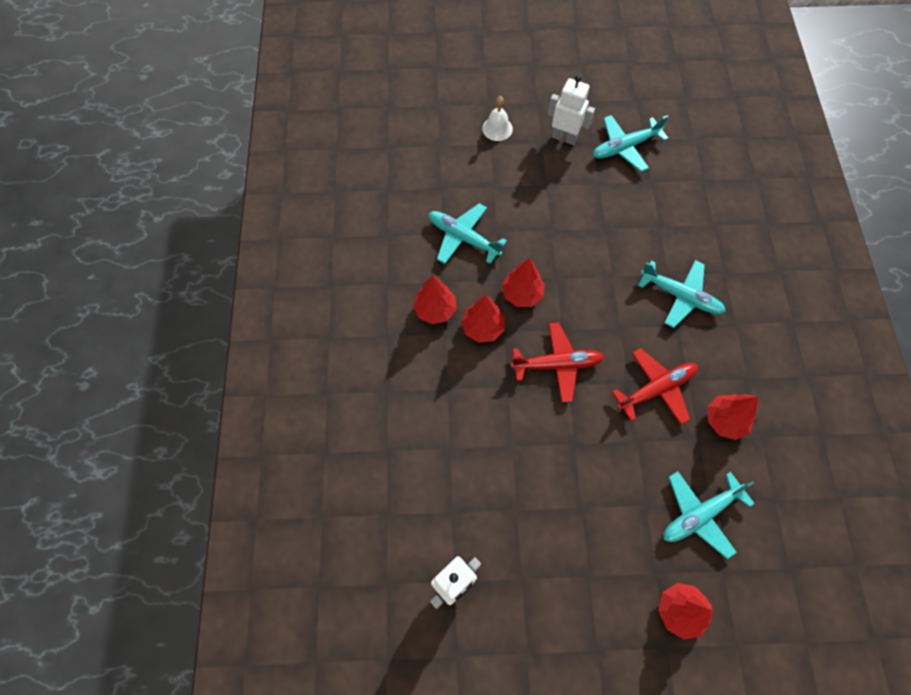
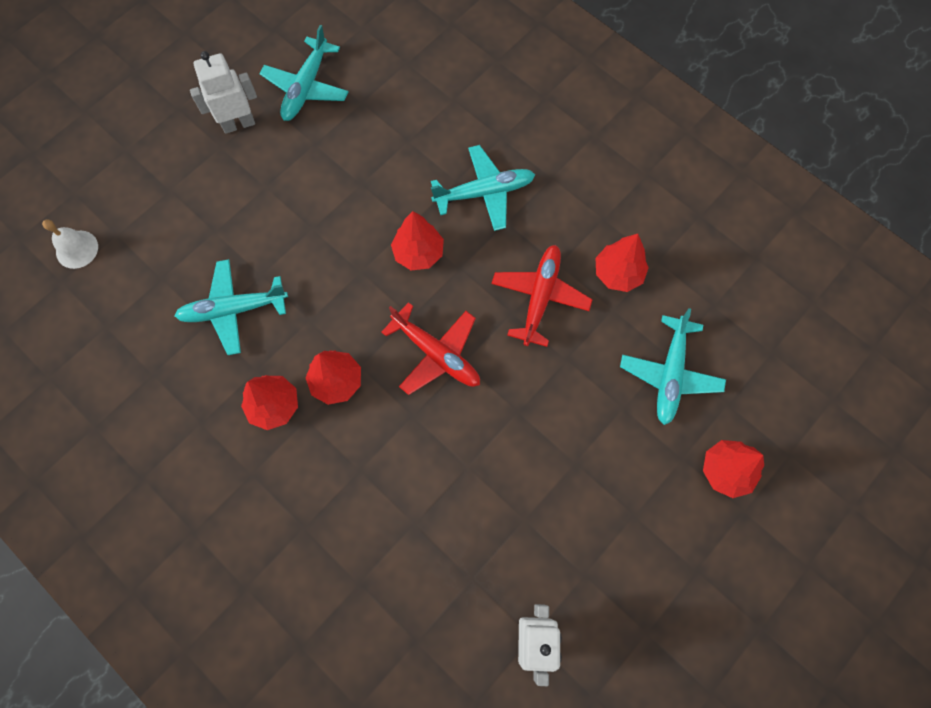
camera: 45 degrees left, 5 degrees up
white bell [482,96,513,141] -> white bell moved to [42,219,98,269]
red tree [501,258,545,307] -> red tree moved to [391,211,444,270]
red plane [511,322,604,402] -> red plane turned 90 degrees clockwise [381,302,480,395]

